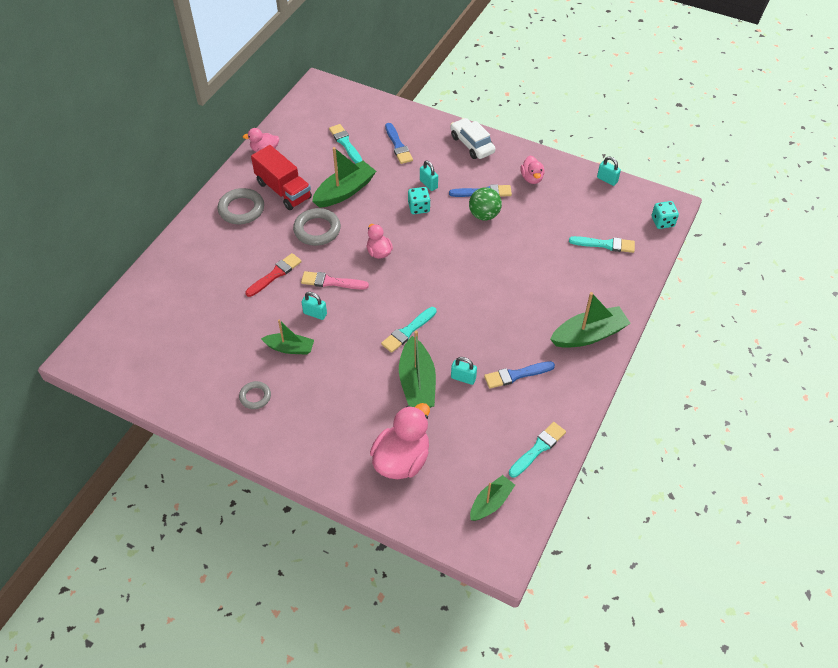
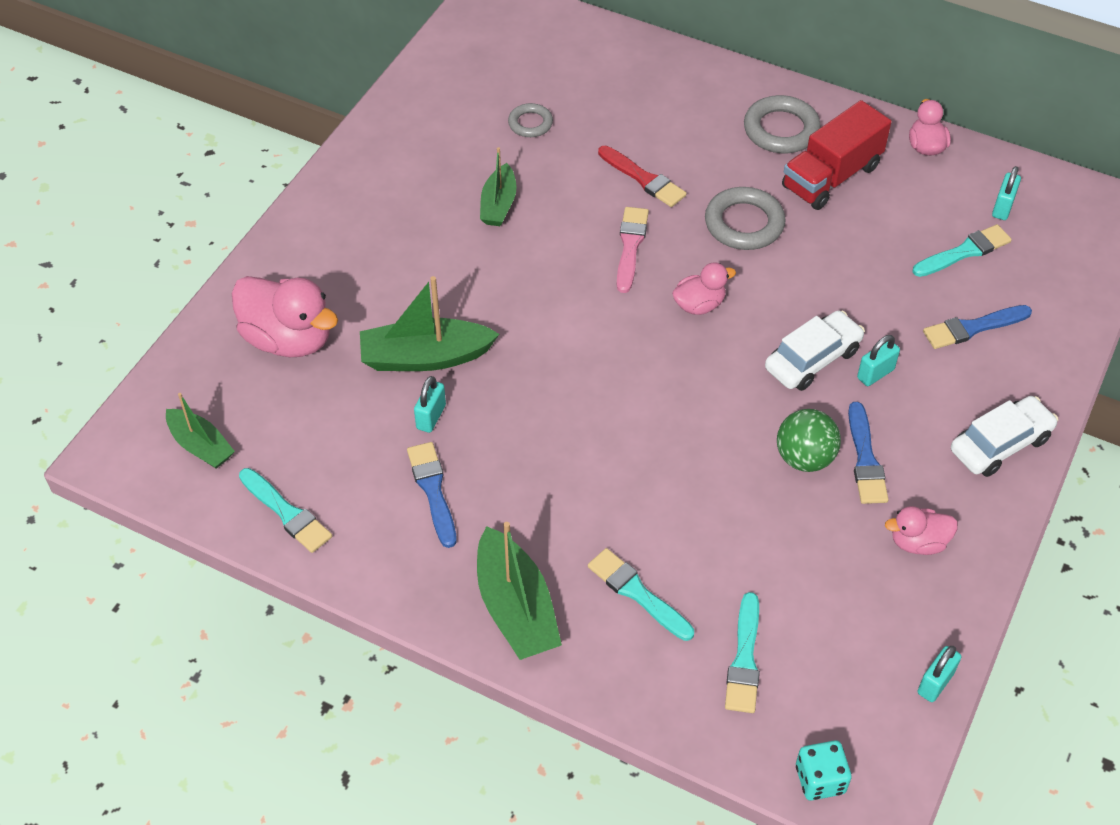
camera: 90 degrees right, 0 degrees up
grey ring [239,381,271,409] -> grey ring moved to [508,103,553,137]
turquoise padlock [302,292,327,320] -> turquoise padlock moved to [992,166,1021,220]
green boat [312,147,376,208] -> none
turquoise brush [381,307,437,353] -> turquoise brush moved to [588,548,694,641]
turquoise dice [408,187,430,214] -> white car [765,311,865,391]

